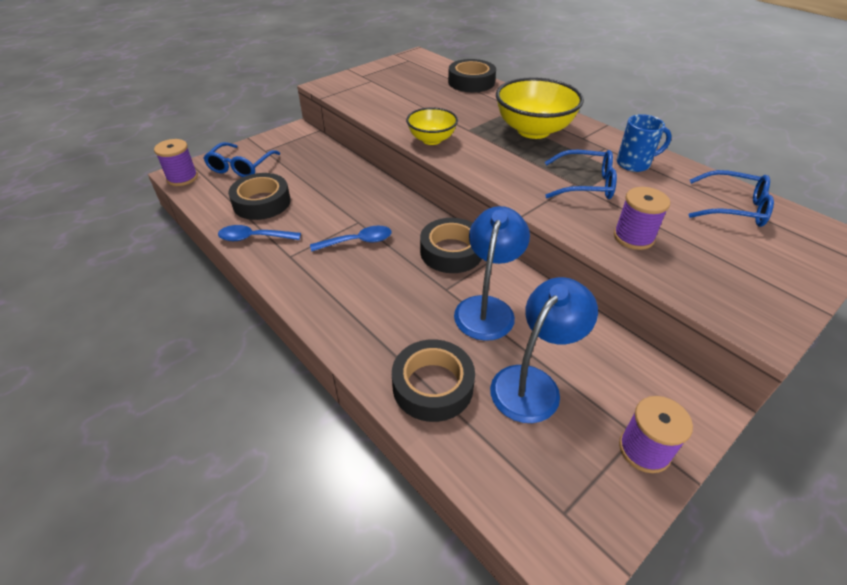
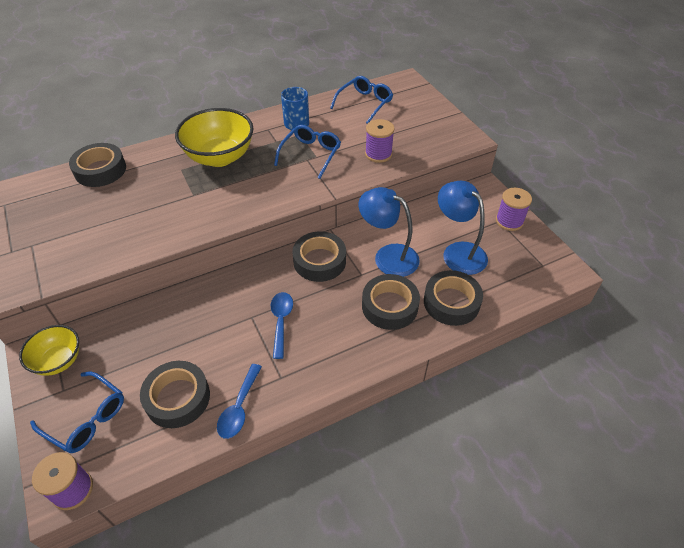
camera: 75 degrees left, 5 degrees up
yellow bowl [406,107,458,145] -> yellow bowl moved to [19,325,79,376]
none -> black tape [362,274,420,330]

